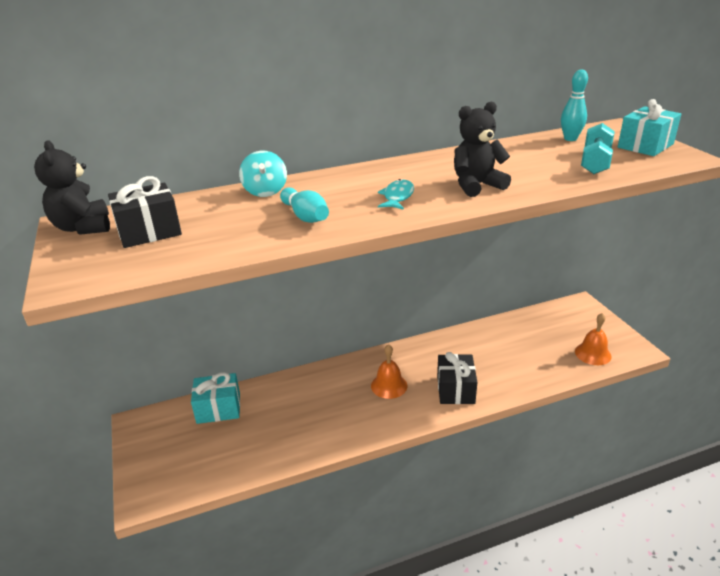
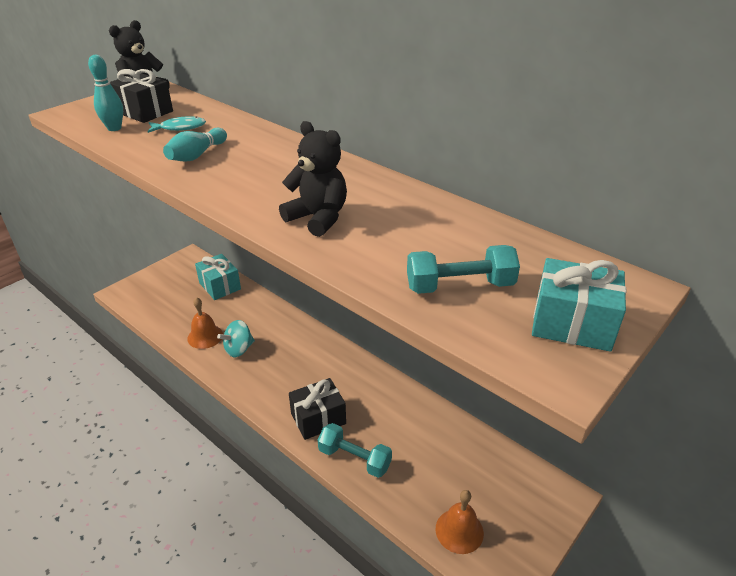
camera: 60 degrees right, 5 degrees up
turquoise spinning top [239,151,287,197] -> turquoise spinning top moved to [217,320,255,357]
orange bell [371,344,407,399] -> orange bell moved to [188,297,223,349]
turquoise fish [378,179,414,210] -> turquoise fish moved to [147,116,206,133]
turquoise bowling pin [561,69,588,141] -> turquoise bowling pin moved to [88,55,123,131]
none -> turquoise dumbbell [318,423,392,478]

